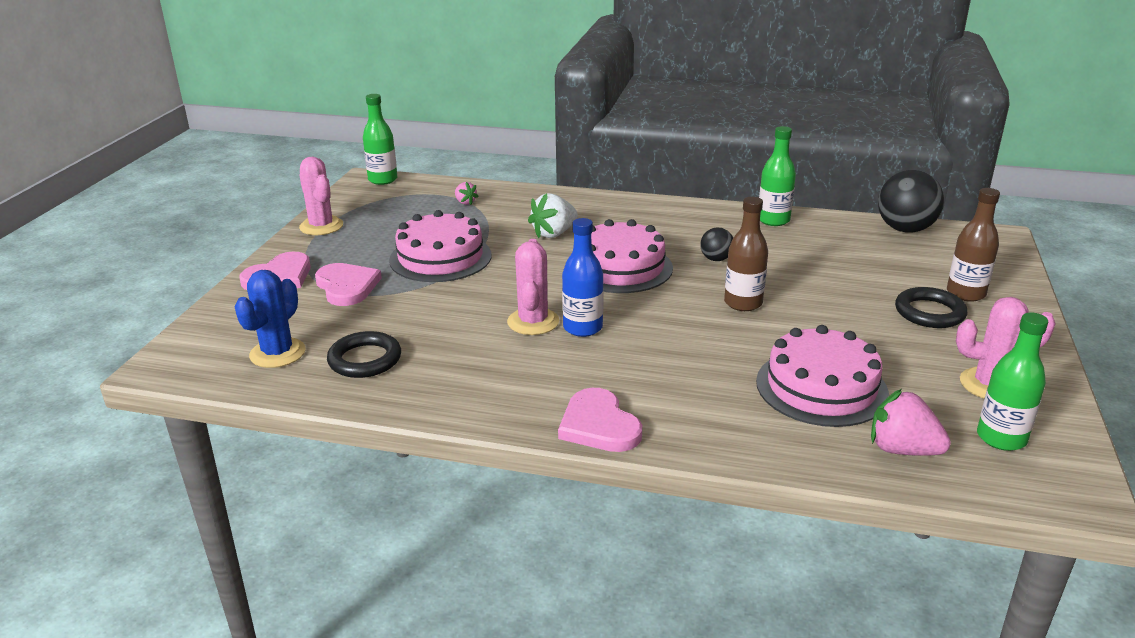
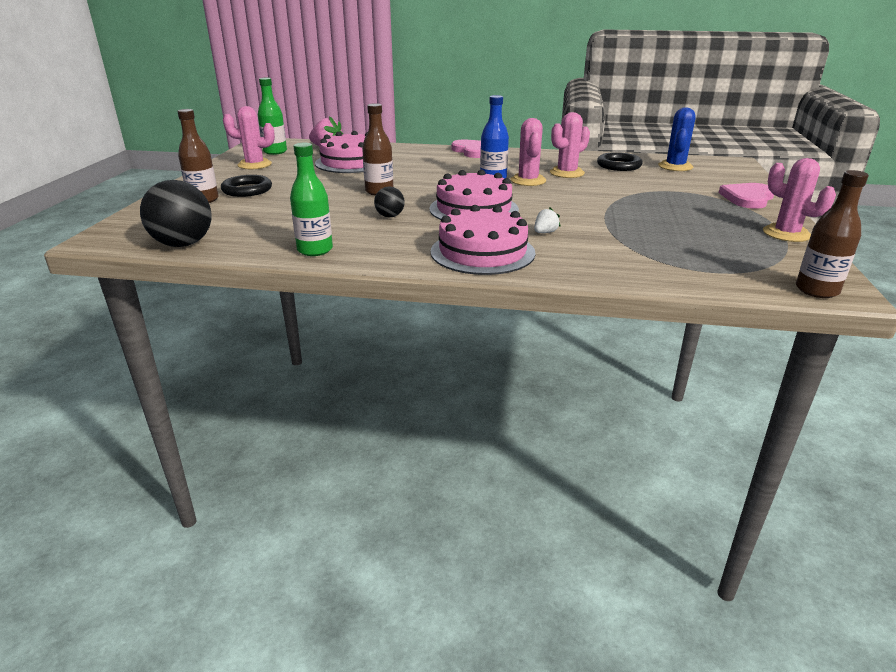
camera: 175 degrees right, 0 degrees up
pink heart [315,263,382,306] -> none
green bottle [363,94,398,185] -> brown bottle [796,170,869,298]
pink cake [389,210,492,282] -> pink cake moved to [430,205,536,275]
pink strawberry [455,182,479,205] -> none
white strawberry [528,193,578,238] -> white strawberry [534,207,561,233], size x0.55
none -> pink cactus [550,112,590,178]

